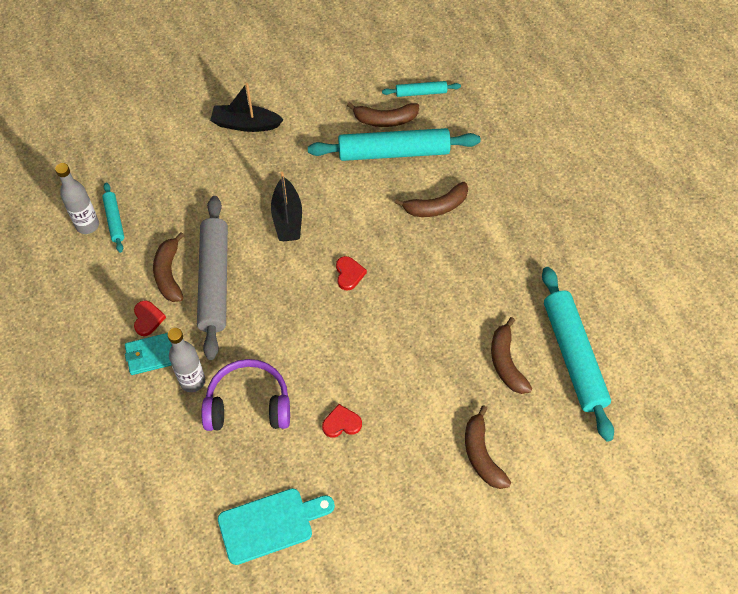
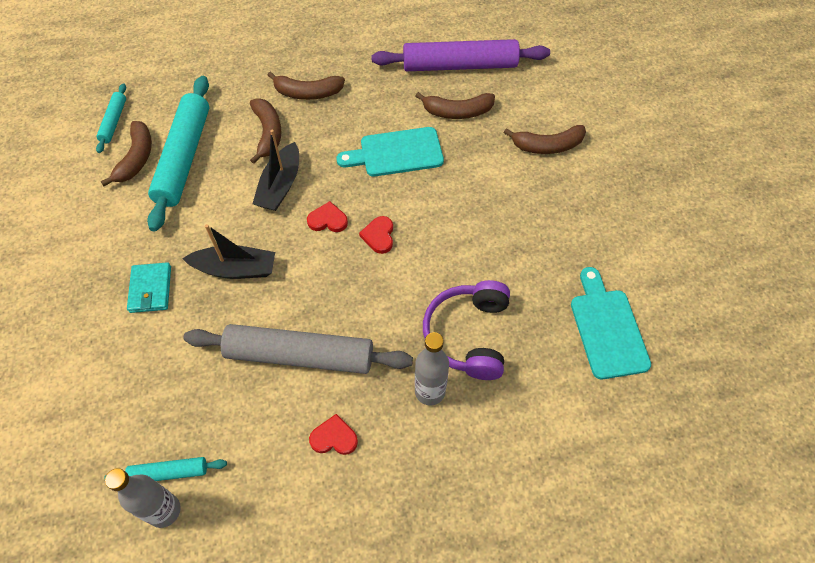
camera: 80 degrees left, 0 degrees up
turquoise wallet [125,333,172,375] -> turquoise wallet moved to [127,262,171,313]
brown banana [153,232,185,302] -> brown banana moved to [267,72,345,100]
black boat [210,83,284,132] -> black boat moved to [252,130,299,211]
red heart [322,404,362,438] -> red heart moved to [359,216,393,254]
turquoise rolling pin [542,267,614,442] -> purple rolling pin [371,39,550,71]
none -> turquoise cutting board [336,127,444,176]

